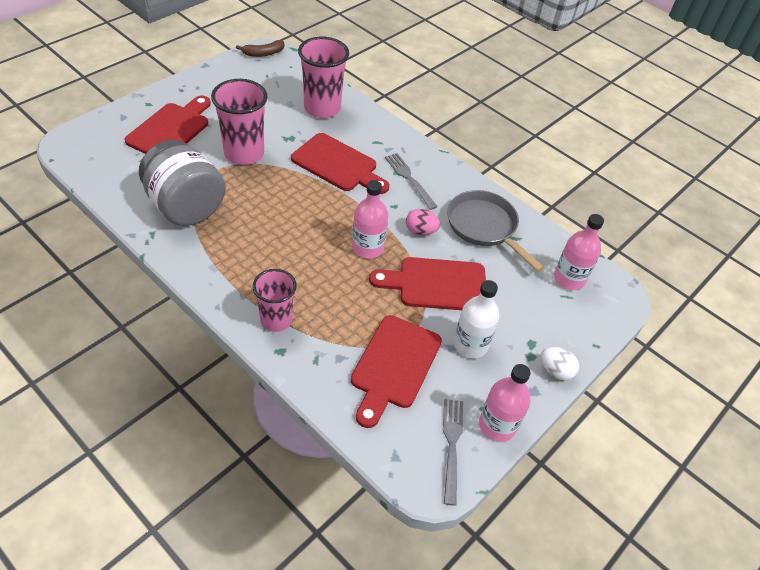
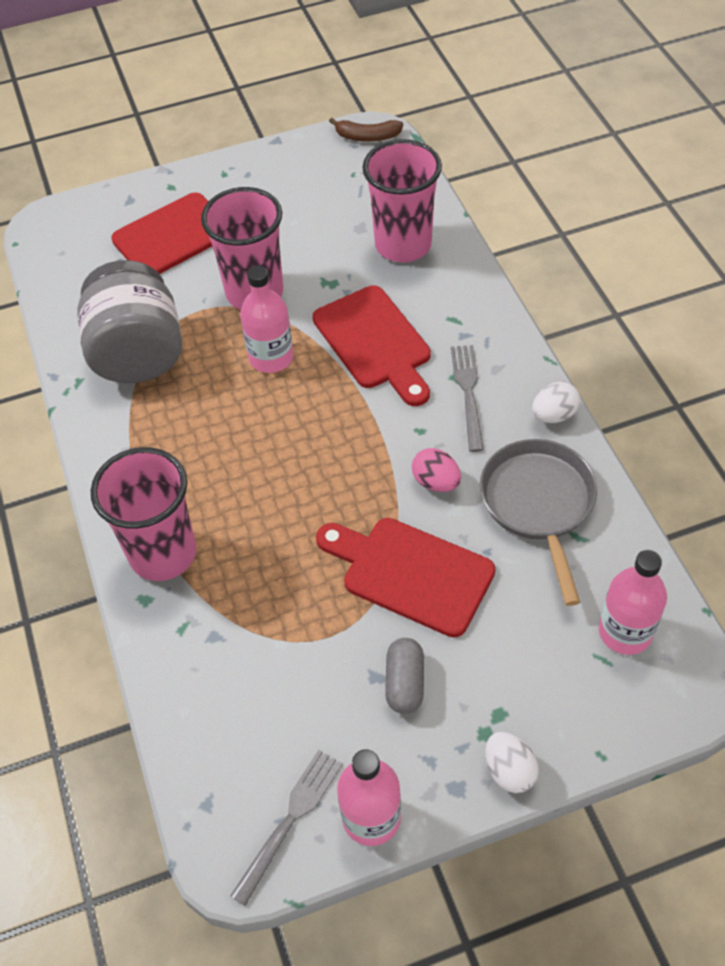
camera: 35 degrees right, 5 degrees up
pink cup [253,269,297,332] -> pink cup [91,447,196,581], size x1.52
red cutting board [351,315,442,428] -> none
pink bottle [352,180,388,258] -> pink bottle moved to [240,266,294,373]
white bottle [453,280,499,358] -> grey capsule [385,638,424,714]
none -> white egg [532,382,580,423]

